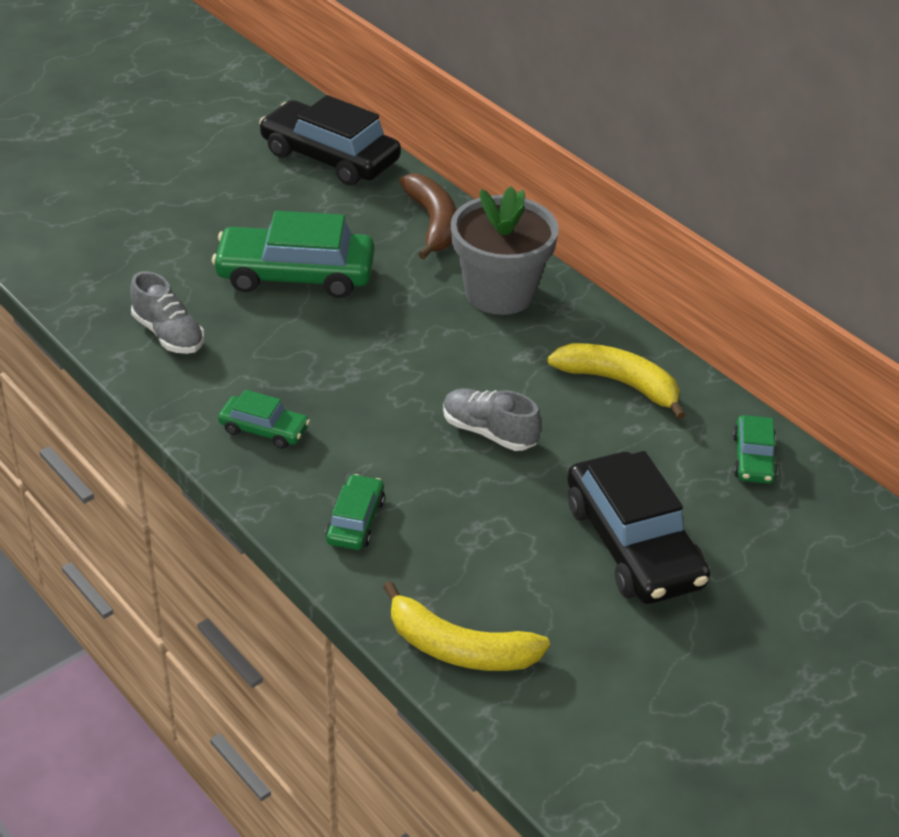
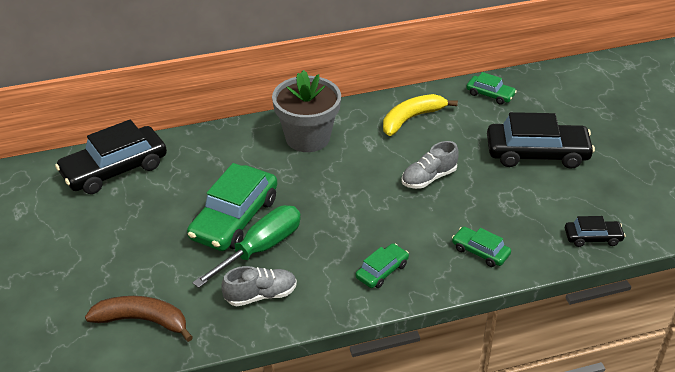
camera: 65 degrees left, 0 degrees up
yellow banana [383,581,550,671] -> black car [565,216,626,247]
brown banana [399,173,457,259] -> brown banana moved to [85,296,193,342]
none -> green screwdriver [192,205,301,288]

